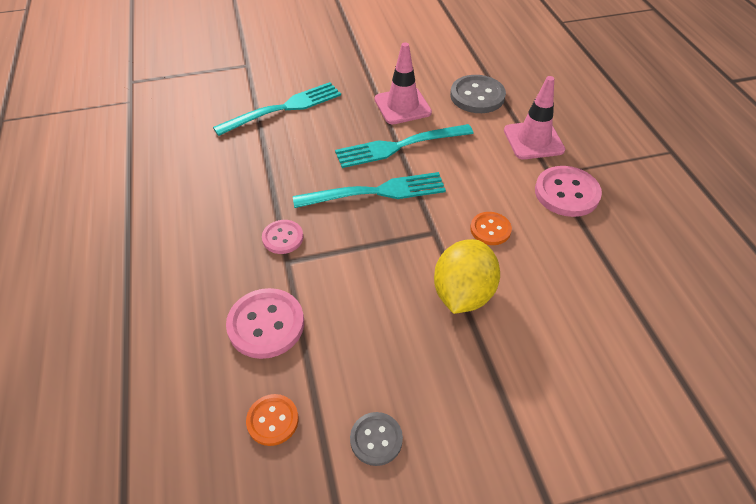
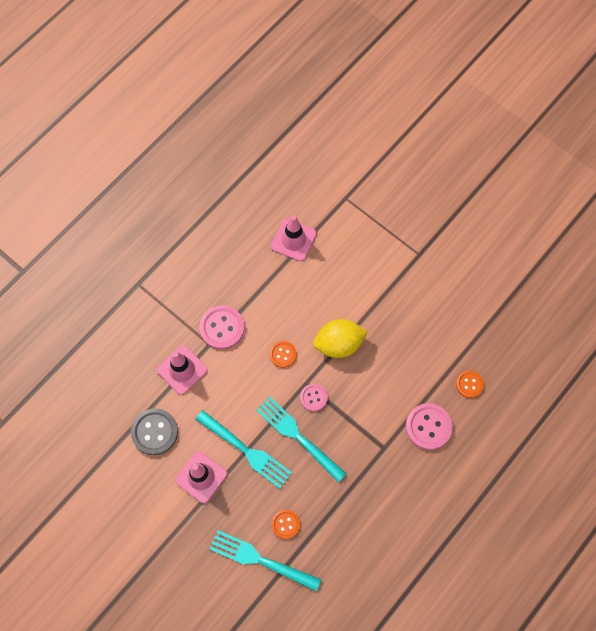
camera: 125 degrees left, 20 degrees up
pink button [262,220,303,254] -> pink button moved to [300,384,328,411]
grey button [350,412,403,466] -> none
none -> pink traffic cone [271,215,317,261]
none -> orange button [271,510,300,539]

